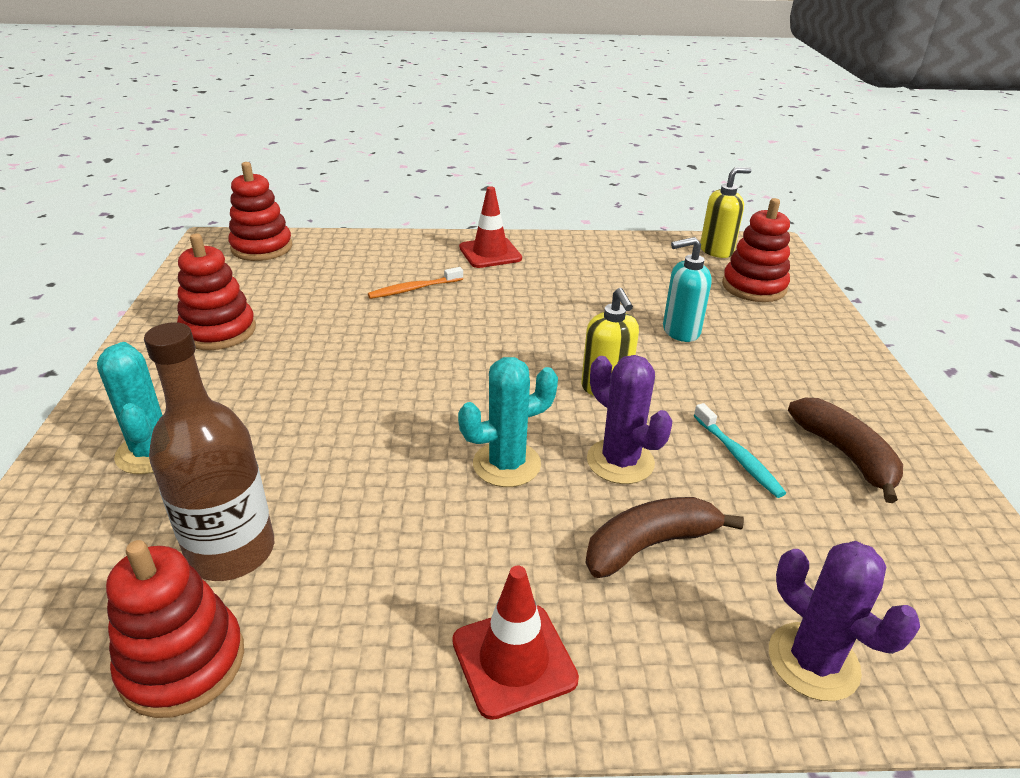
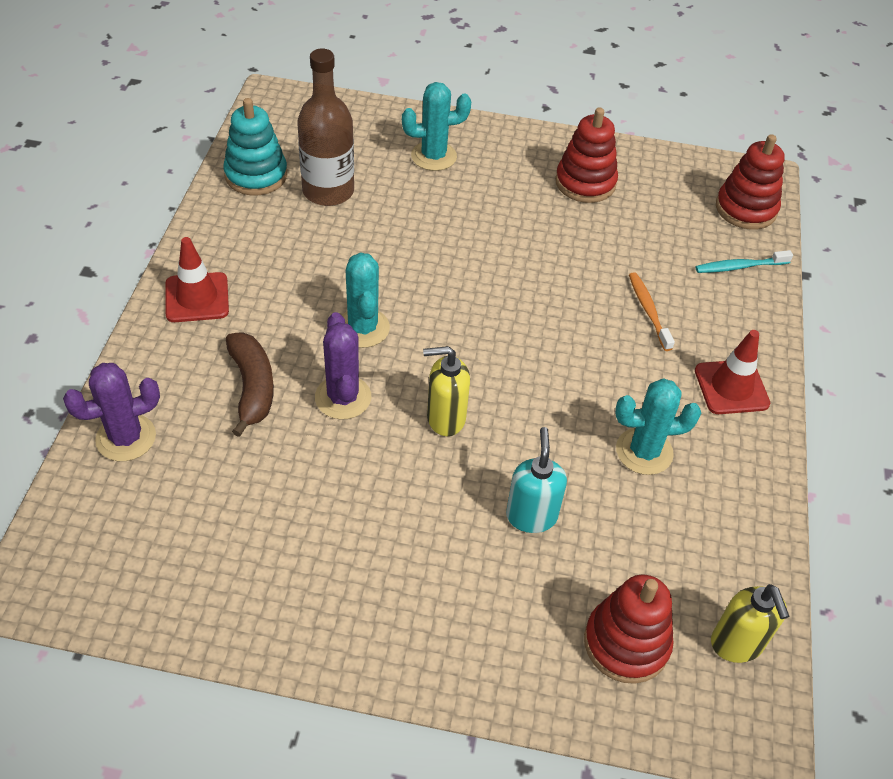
camera: 100 degrees right, 15 degrees up
red stacking toy [106,540,244,718] -> turquoise stacking toy [223,98,287,196]
purple cactus [587,355,672,484] -> purple cactus turned 75 degrees counterclockwise [315,312,371,419]
turquoise toothbrush [694,403,786,498] -> turquoise toothbrush moved to [695,250,793,273]
brown banana [788,398,903,503] -> none
none -> turquoise cactus [615,378,701,475]

